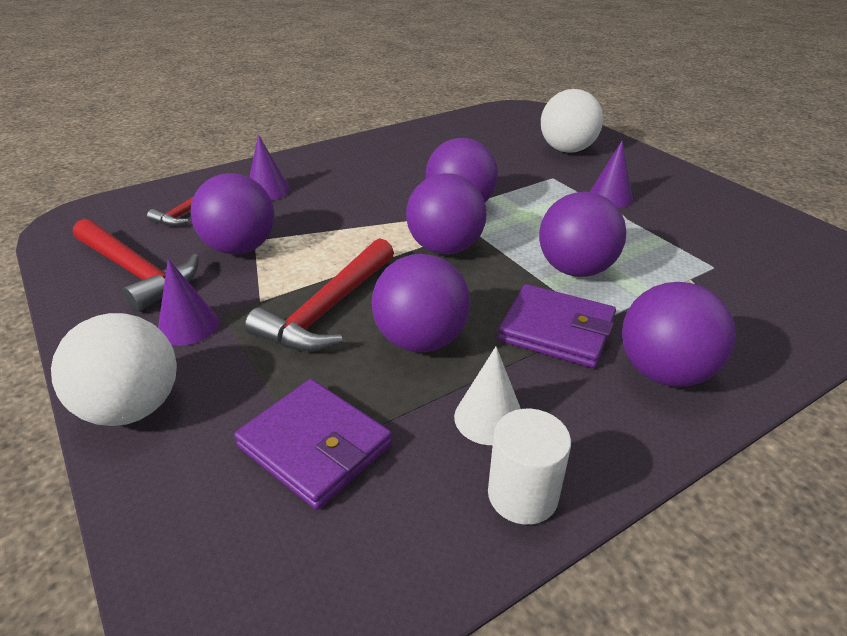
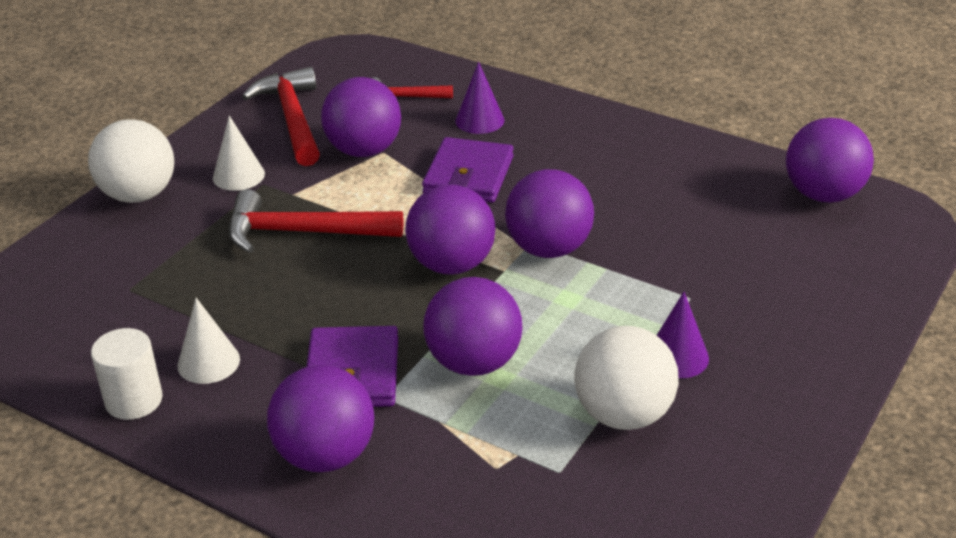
camera: 65 degrees right, 0 degrees up
red hammer [73,219,199,312] -> red hammer turned 150 degrees clockwise [242,67,320,166]
purple cone [158,259,219,346] -> white cone [213,116,265,191]
purple wallet [234,379,392,510] -> purple wallet moved to [422,137,514,203]
purple ball [372,254,470,353] -> purple ball moved to [786,118,874,203]
white ball [541,89,603,153] -> white ball moved to [574,326,679,430]

